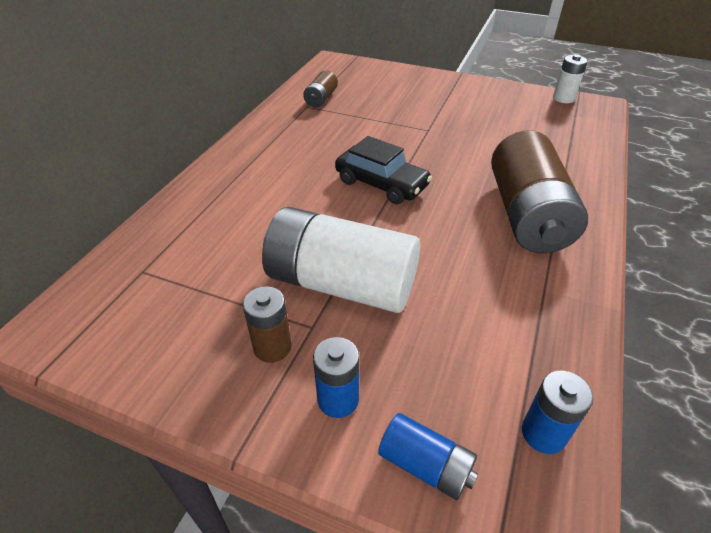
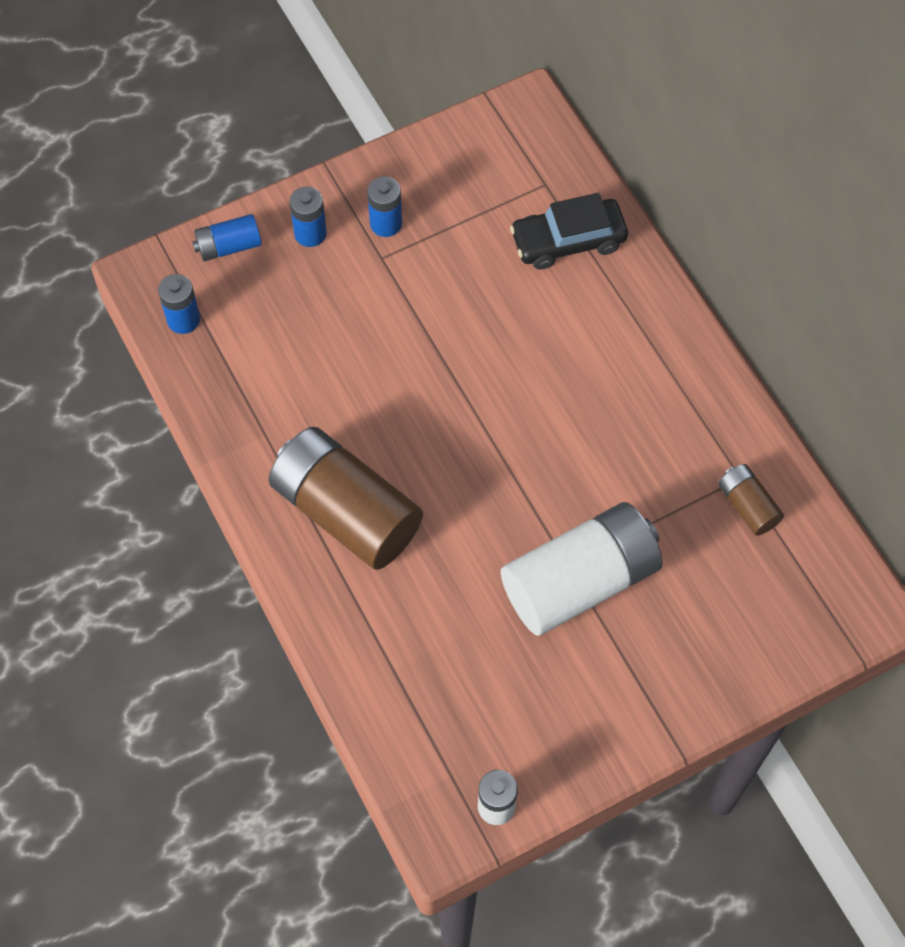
camera: 130 degrees right, 20 degrees up
brown battery [243,286,291,363] -> blue battery [367,176,402,237]
white battery [262,207,420,313] -> white battery moved to [501,502,663,636]
black car [335,136,432,204] -> black car moved to [510,193,628,270]

